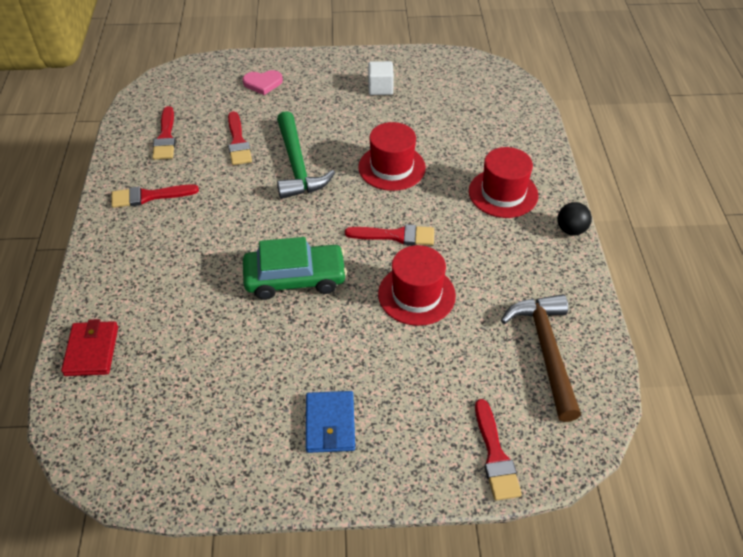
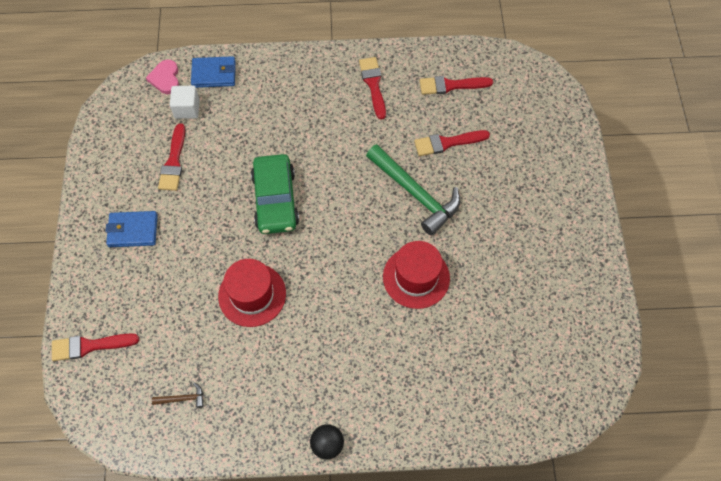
camera: 90 degrees right, 15 degrees up
red wallet [61,319,118,376] -> blue wallet [191,56,236,88]
pink heart [243,70,283,95] -> pink heart moved to [146,60,179,94]
green hammer [277,111,335,199] -> green hammer turned 120 degrees counterclockwise [366,144,460,236]
red brush [345,224,434,245] -> red brush moved to [158,123,185,191]
white cube [368,61,394,95] -> white cube moved to [170,86,200,119]
red hat [469,147,538,218] -> none
brown hammer [501,294,581,422] -> brown hammer [152,382,204,408], size x0.41

